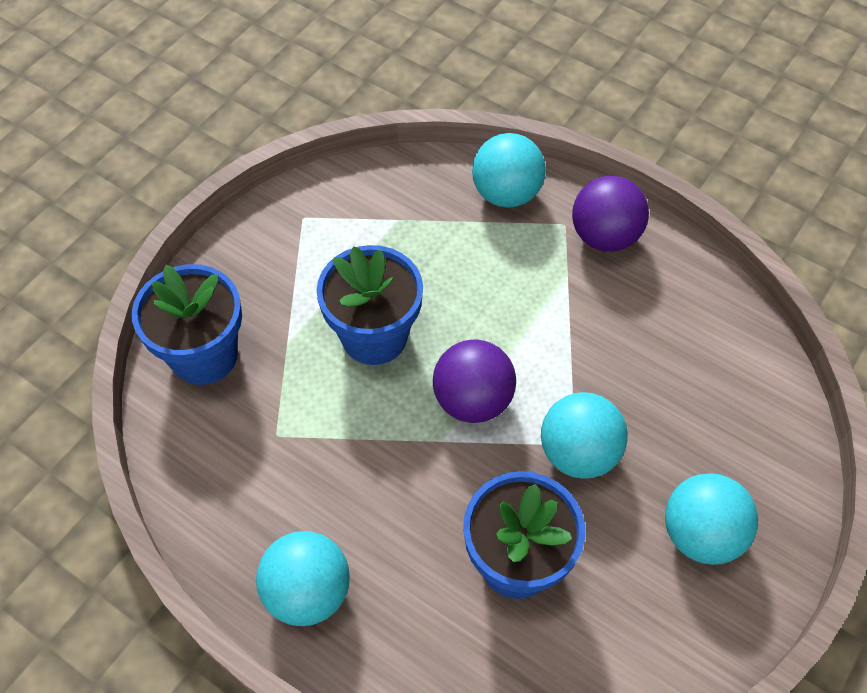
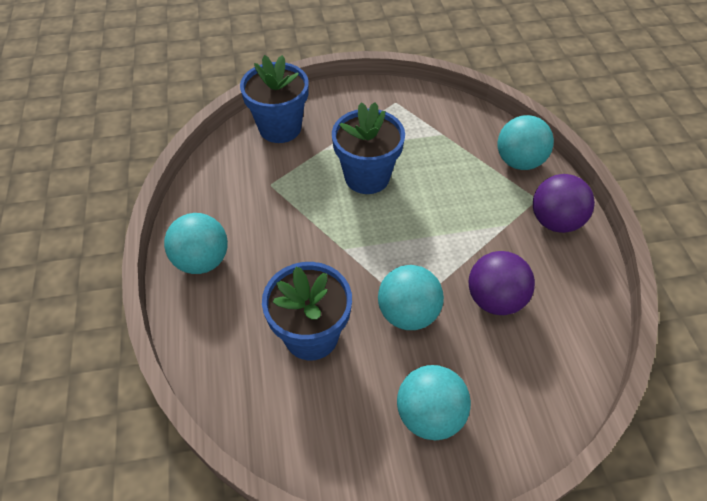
camera: 45 degrees right, 5 degrees down
purple ball [433,339,516,423] -> purple ball moved to [469,251,535,315]

